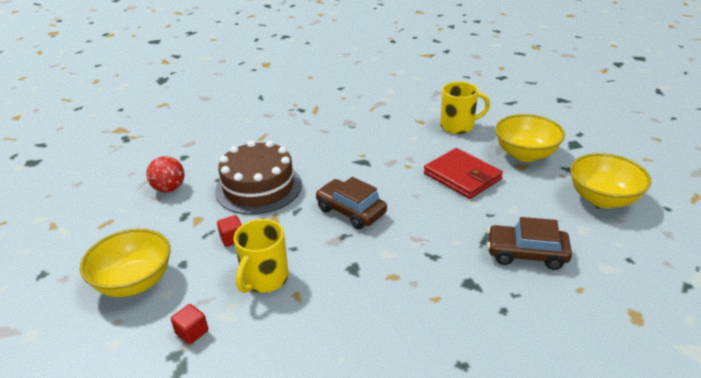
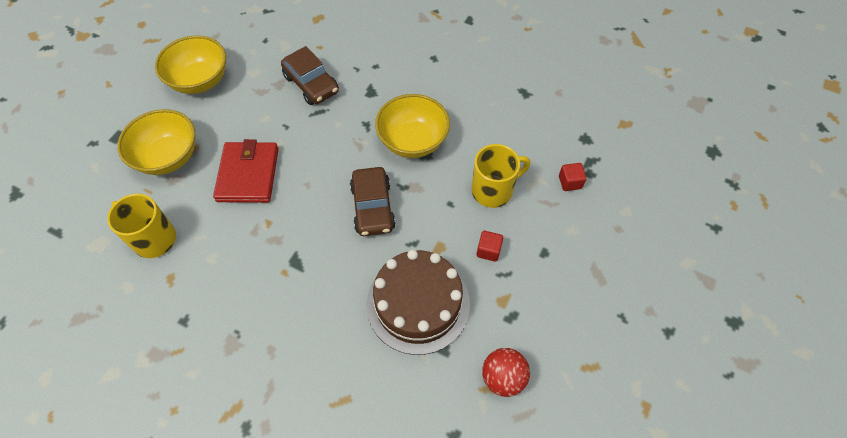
camera: 140 degrees left, 25 degrees up
yellow bowl [80,228,171,297] -> yellow bowl moved to [375,94,450,158]

